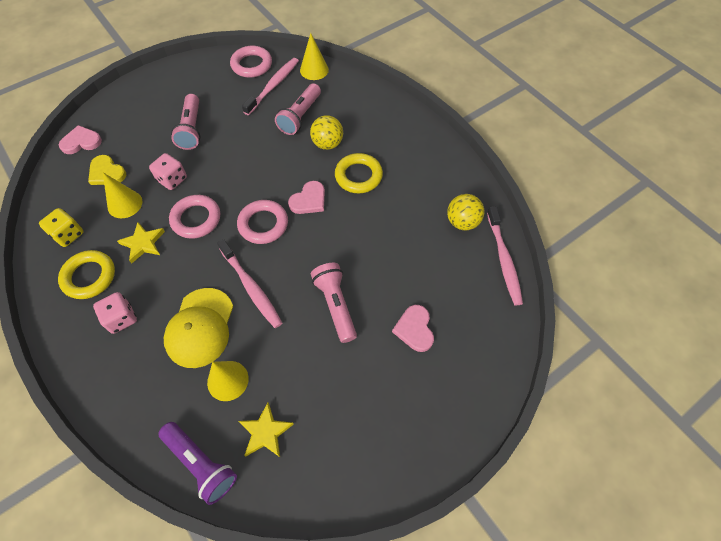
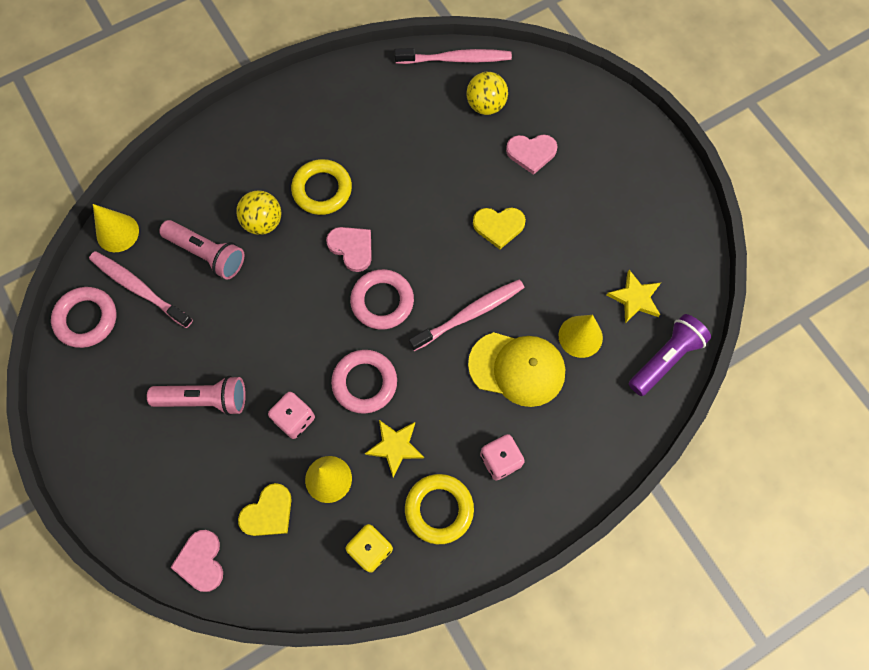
camera: 85 degrees left, 10 degrees up
pink flashlight [311,263,357,343] -> yellow heart [473,208,526,249]
yellow ball [447,194,484,230] -> yellow ball moved to [467,72,508,115]

